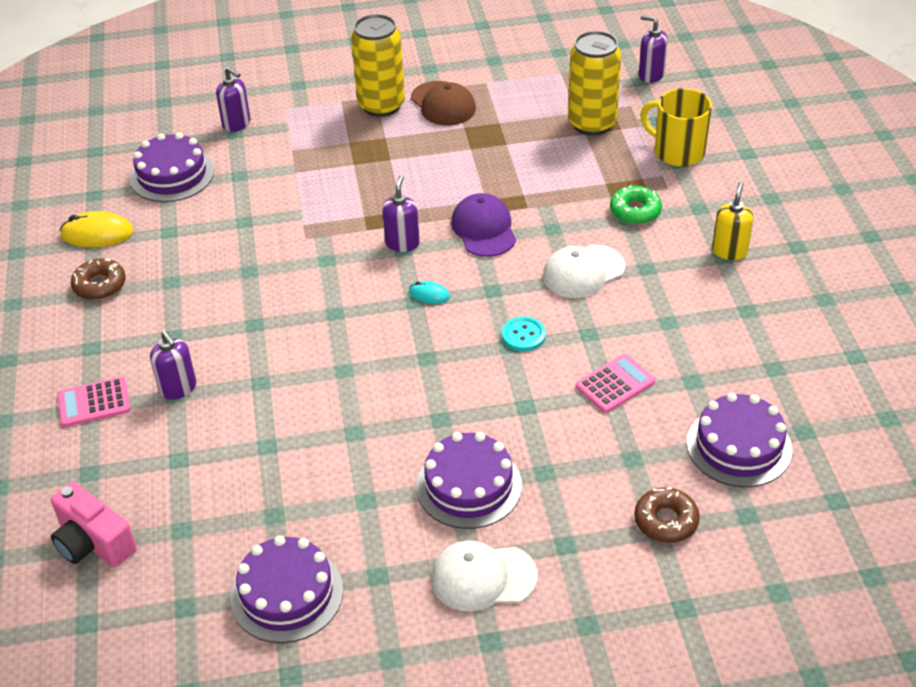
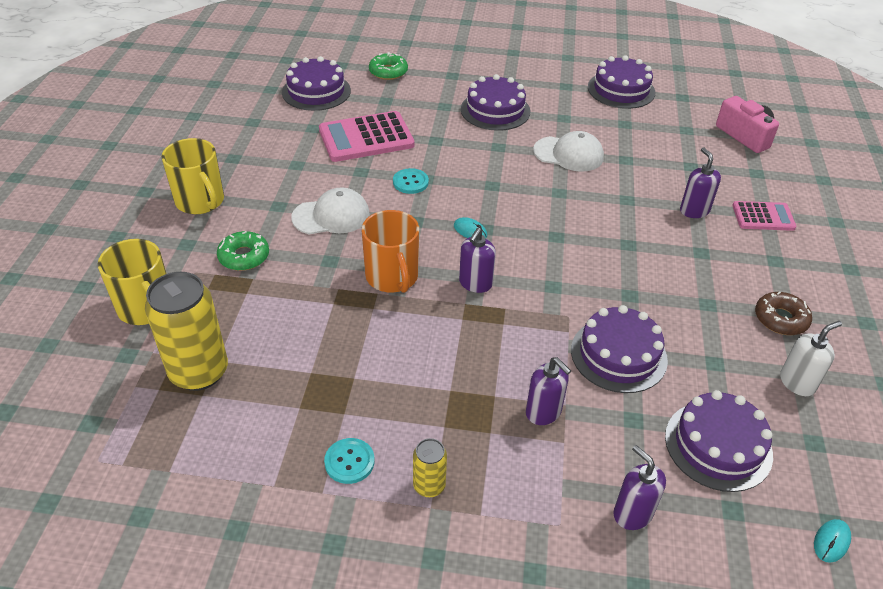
camera: 165 degrees left, 0 degrees up
yellow mouse [60,211,134,248] -> white soap dispenser [780,321,842,396]
yellow can [351,14,405,117] -> yellow can [413,438,447,497], size x0.49
brown cap [411,81,476,126] -> turquoise button [324,438,375,484]
white cap [431,541,538,612] -> white cap moved to [533,131,604,172]
purple cap [451,193,516,257] -> orange mug [362,210,419,293]
pink calculator [576,354,655,413] -> pink calculator [319,111,415,162], size x1.70
brown donut [634,487,700,543] -> green donut [369,52,408,80]
purple soap dispenser [639,15,668,83] -> purple soap dispenser moved to [526,357,571,425]
yellow soap dispenser [712,182,753,260] -> yellow mug [161,138,224,214]
none -> purple cake [571,305,668,393]
none -> turquoise mouse [814,519,851,563]

